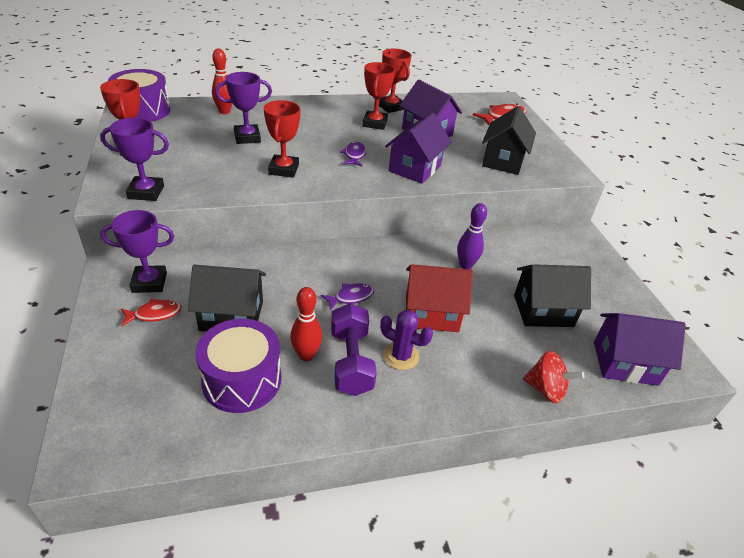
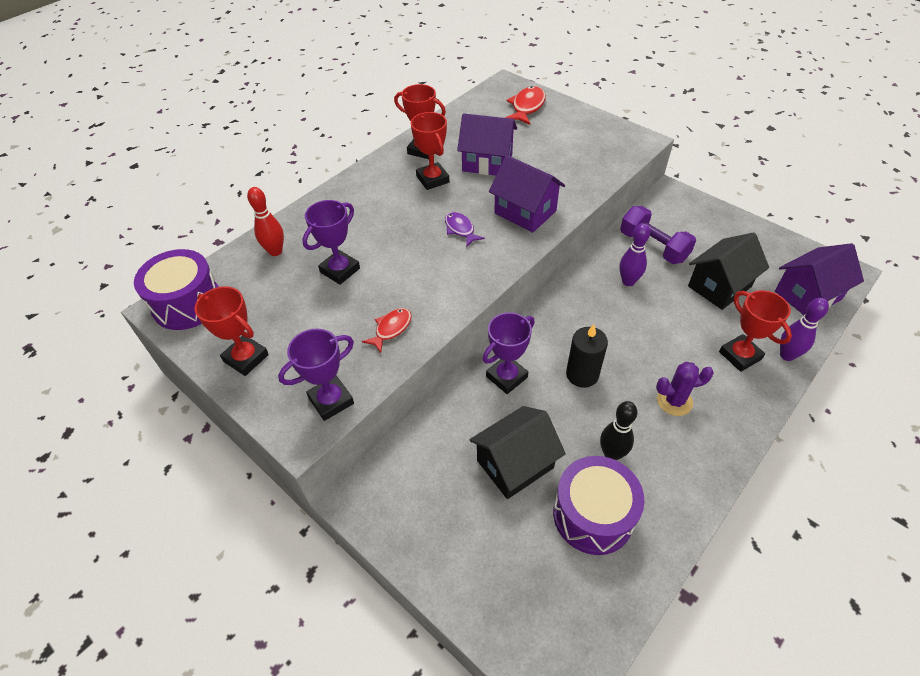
camera: 30 degrees left, 10 degrees up
purple trophy [100,210,174,293] -> purple trophy moved to [483,312,535,394]
red fish [121,299,182,327] -> red fish moved to [362,308,412,353]
red trophy [264,100,301,178] -> red trophy moved to [719,290,792,372]
red bowling pin [290,287,322,361] -> black bowling pin [600,401,638,460]
purple fish [321,283,374,310] -> black candle [566,324,608,388]
purple dumbbell [331,303,377,396] -> purple dumbbell moved to [620,206,696,264]
purple house [385,112,451,184] -> purple house turned 45 degrees counterclockwise [489,155,565,233]
red house [406,264,473,332] -> none
black house [482,106,536,175] -> none
red spinning top [523,351,585,403] -> purple bowling pin [780,298,829,361]

